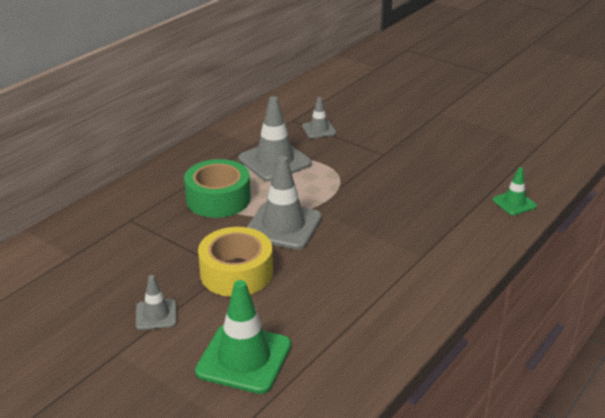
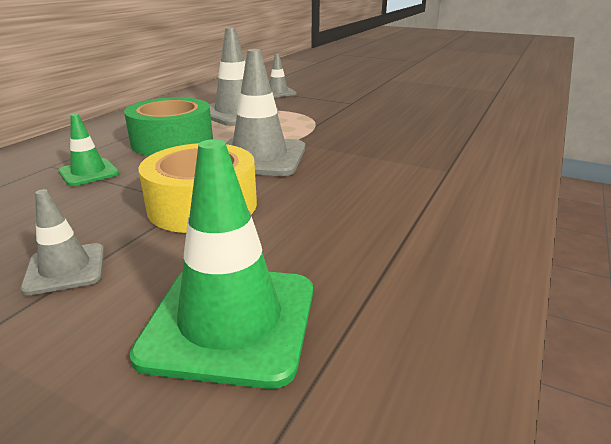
camera: 10 degrees left, 5 degrees down
green traffic cone [493,167,537,215] -> green traffic cone moved to [58,114,119,186]

